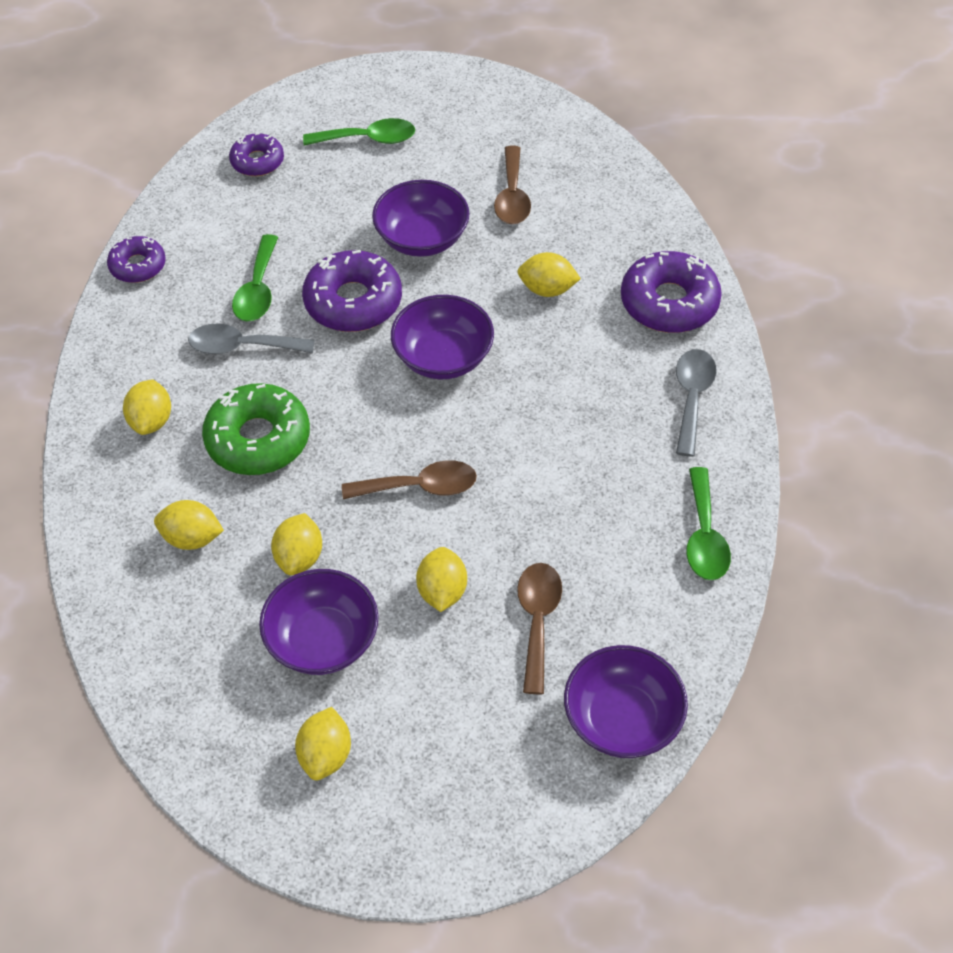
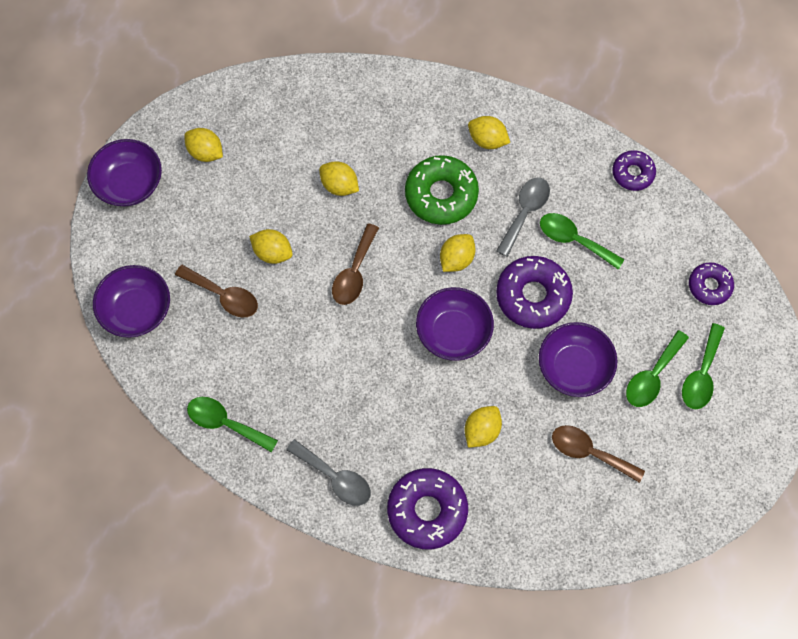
camera: 115 degrees right, 15 degrees up
yellow lemon [154,500,224,550] -> yellow lemon moved to [440,234,475,272]
purple bowl [259,569,379,675] -> purple bowl moved to [87,139,162,206]
none -> green spoon [626,330,689,407]

